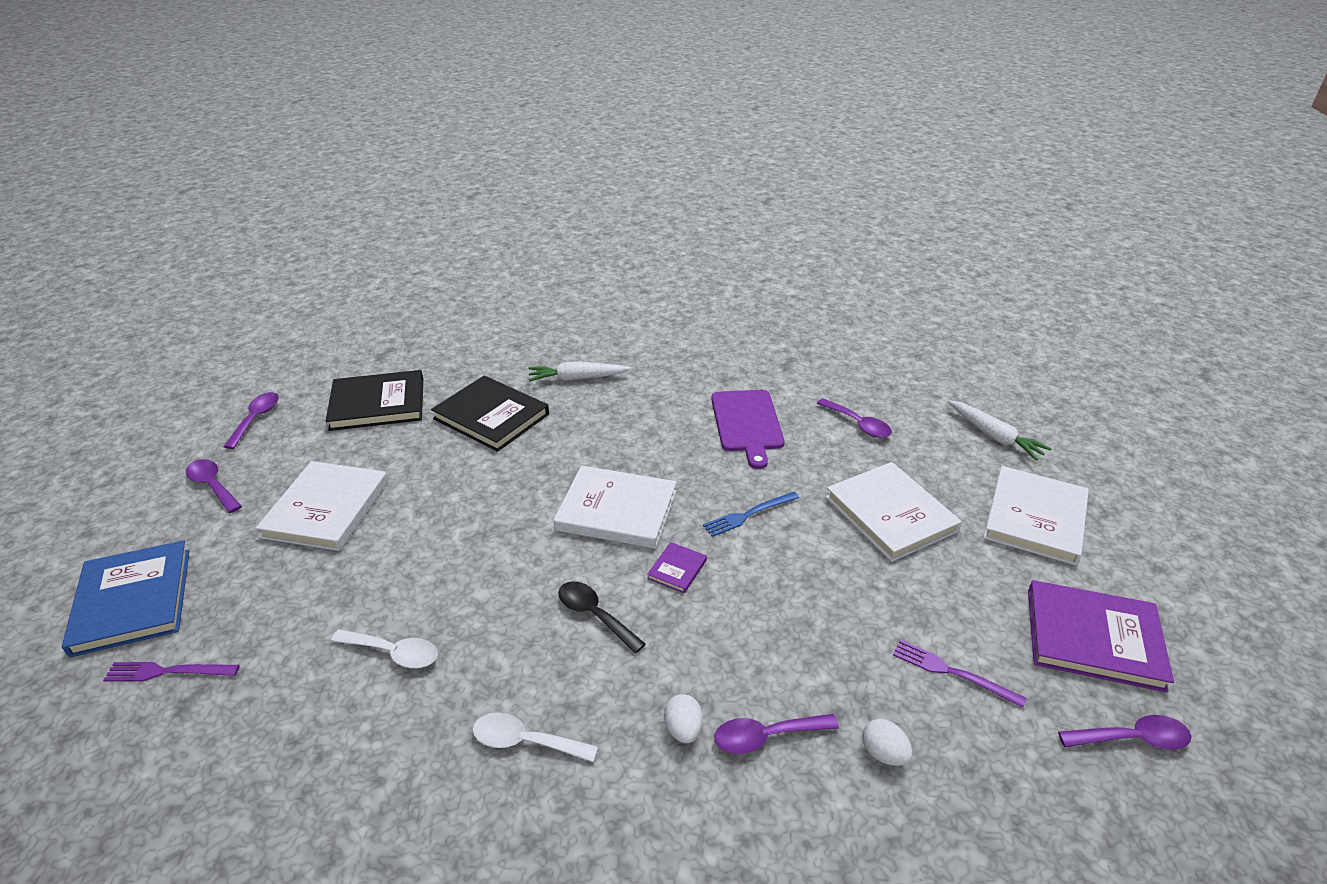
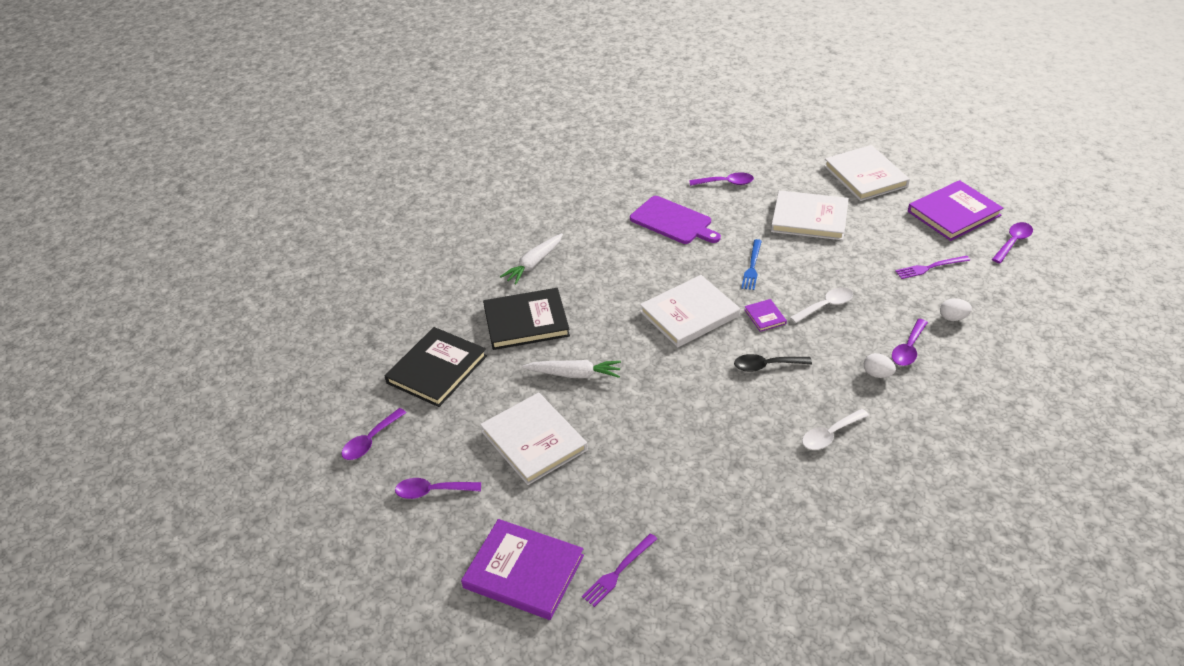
camera: 45 degrees left, 5 degrees up
blue book [62,540,190,658] -> purple book [461,519,584,620]
purple spoon [223,392,279,449] -> purple spoon turned 105 degrees counterclockwise [341,408,406,460]
white spoon [331,629,438,668] -> white spoon moved to [790,287,853,323]
white carrot [948,400,1052,461] -> white carrot moved to [522,360,621,378]

